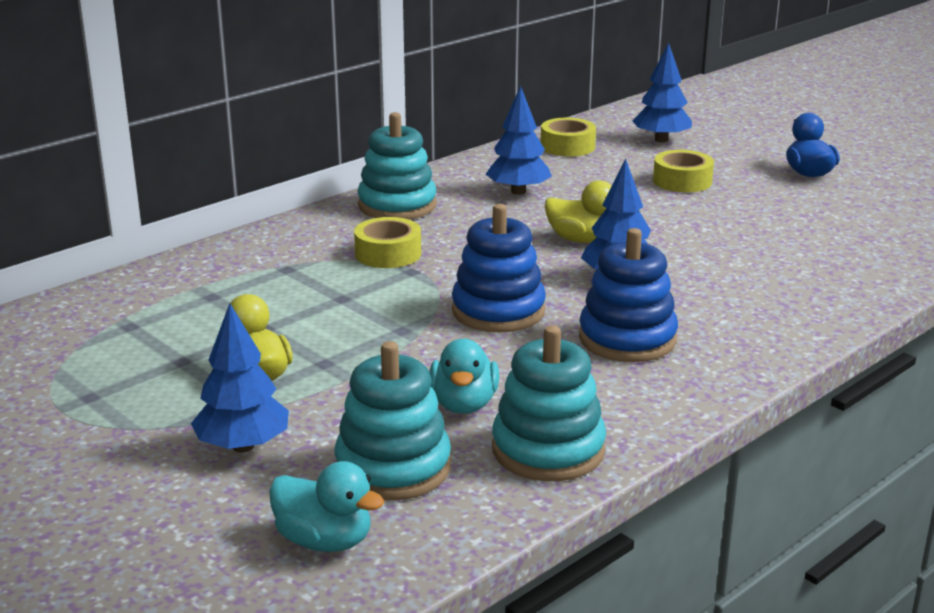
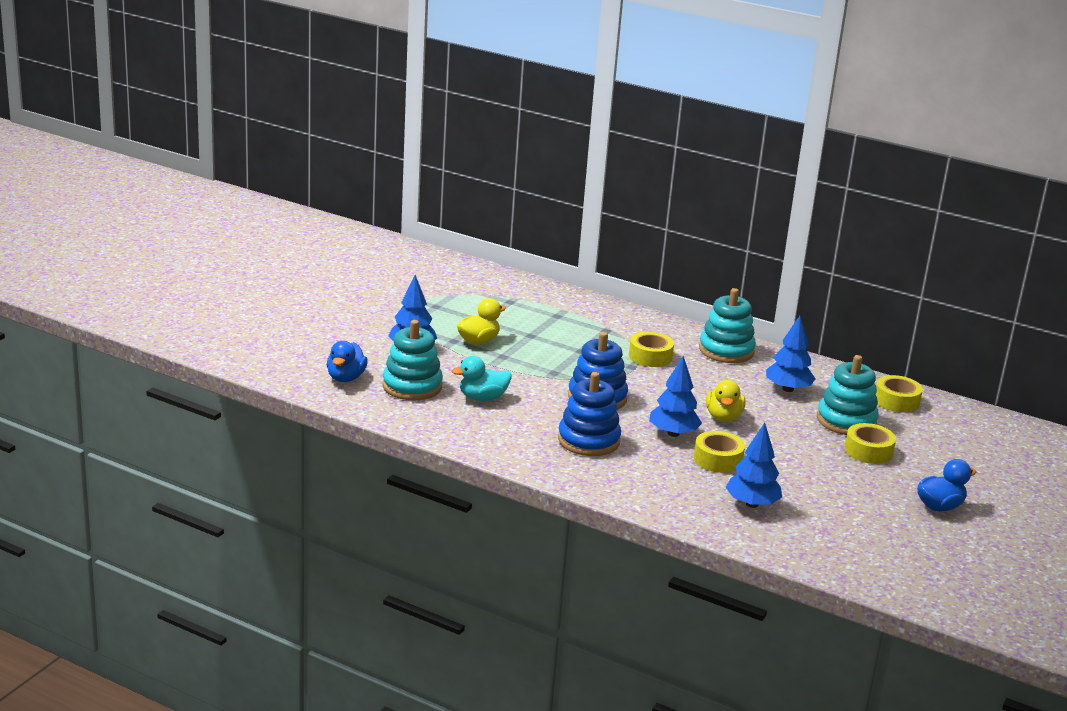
camera: 70 degrees right, 0 degrees up
turquoise duck [269,461,384,552] -> blue duck [327,341,368,382]
turquoise stacking toy [492,326,606,481] -> turquoise stacking toy moved to [817,355,879,435]
blue tree [633,43,692,142] -> blue tree moved to [726,423,782,508]
none -> yellow tape [694,431,745,473]

